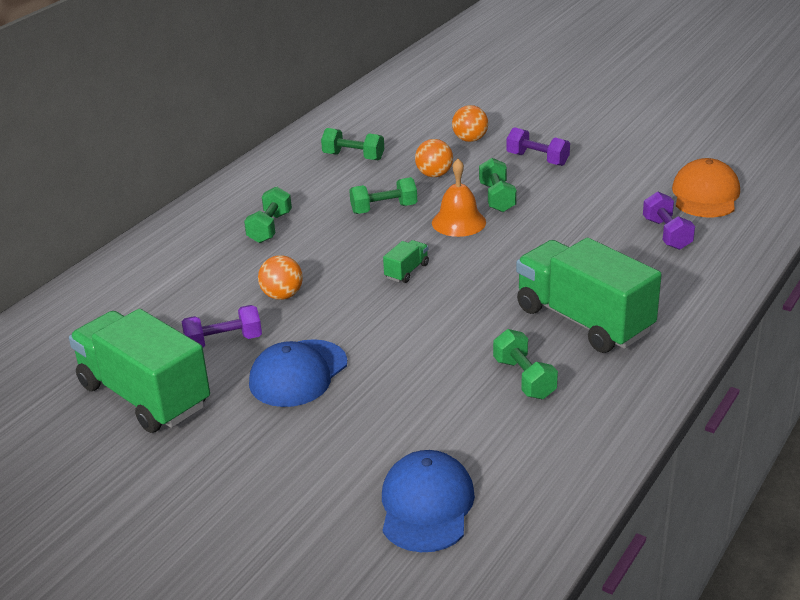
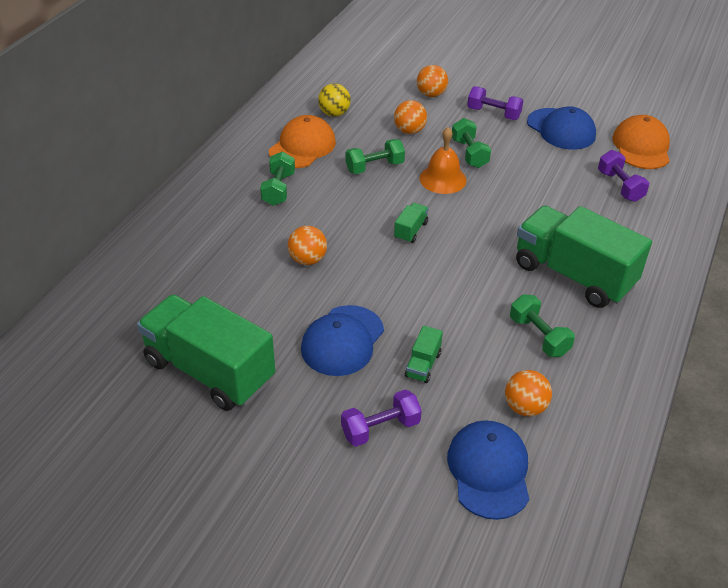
camera: 10 degrees left, 10 degrees up
purple dumbbell [181,305,262,348] -> purple dumbbell moved to [341,389,422,447]
green dumbbell [321,128,384,161] -> yellow ball [318,83,351,117]
none -> orange cap [269,115,336,168]
none -> green truck [405,326,443,383]
none -> orange ball [505,370,552,416]
none -> blue cap [527,106,596,150]

